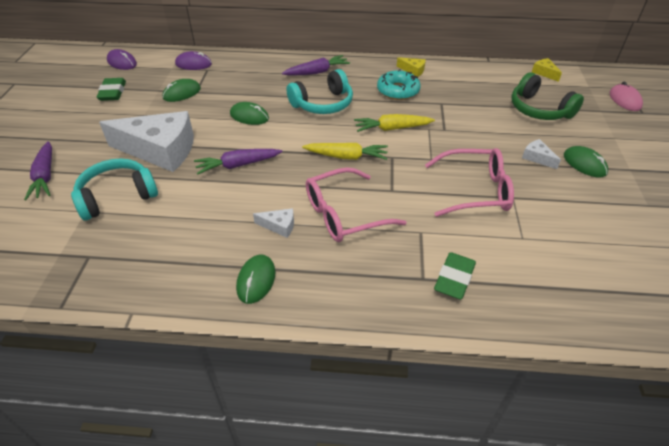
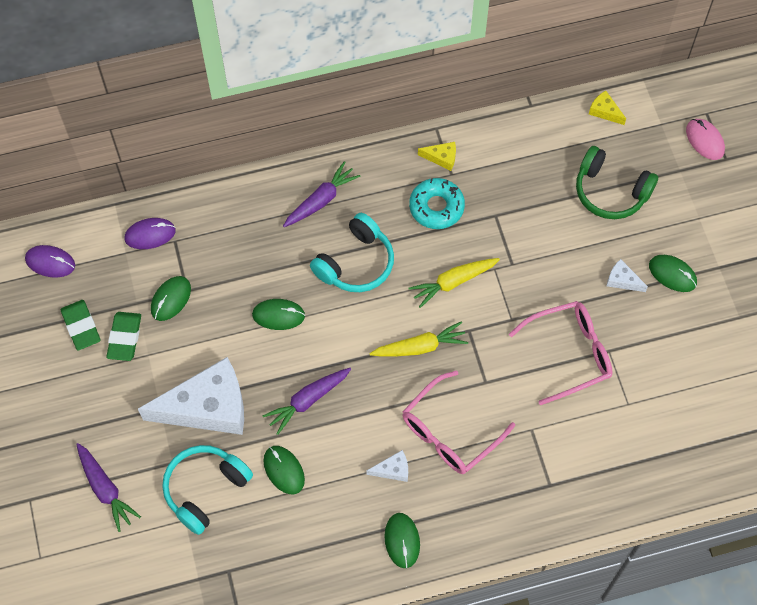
camera: 20 degrees left, 20 degrees up
green eraser [434,252,476,299] -> green eraser moved to [106,312,141,361]
none -> green mouse [263,446,305,494]

